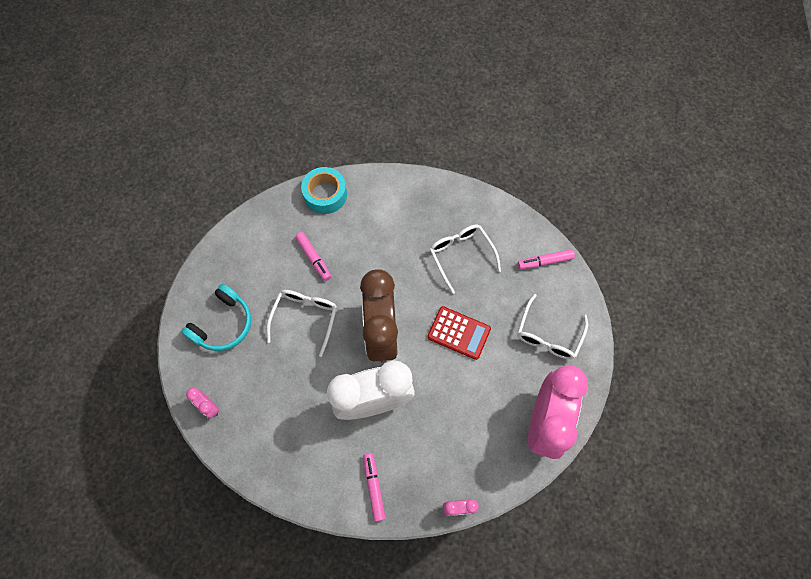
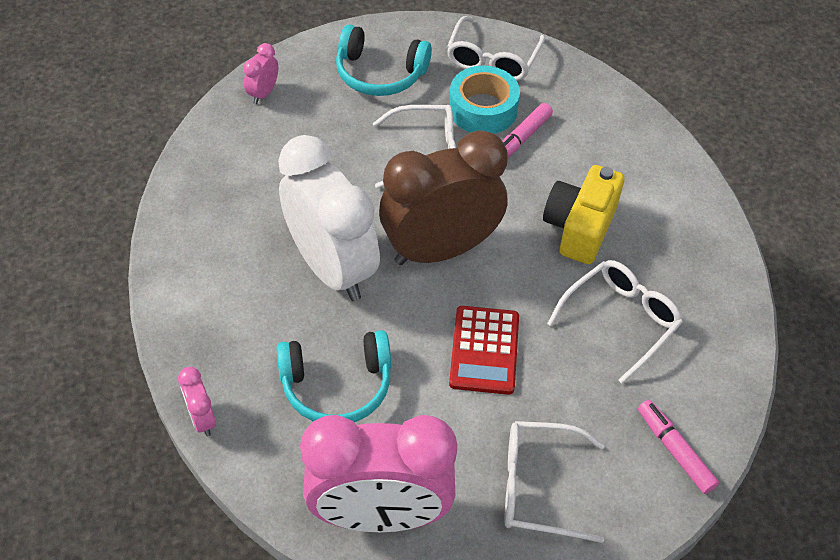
camera: 70 degrees right, 15 degrees down
turquoise tape [301,167,347,214] -> turquoise tape moved to [449,66,520,134]
pink marker [363,453,386,522] -> none
none -> turquoise headphones [277,330,391,422]
none -> white glasses [447,16,545,81]
none -> yellow camera [543,165,624,264]

